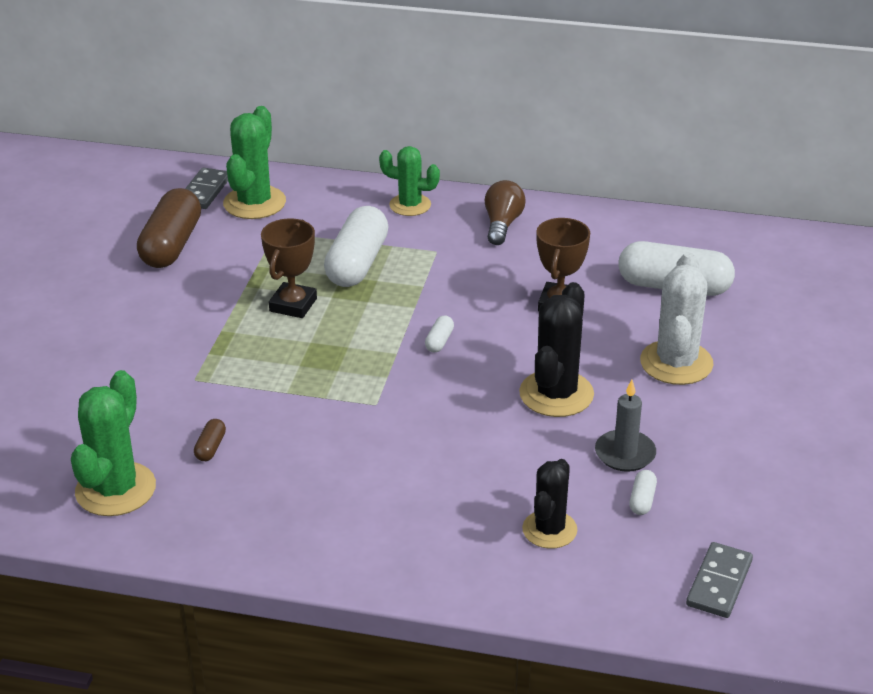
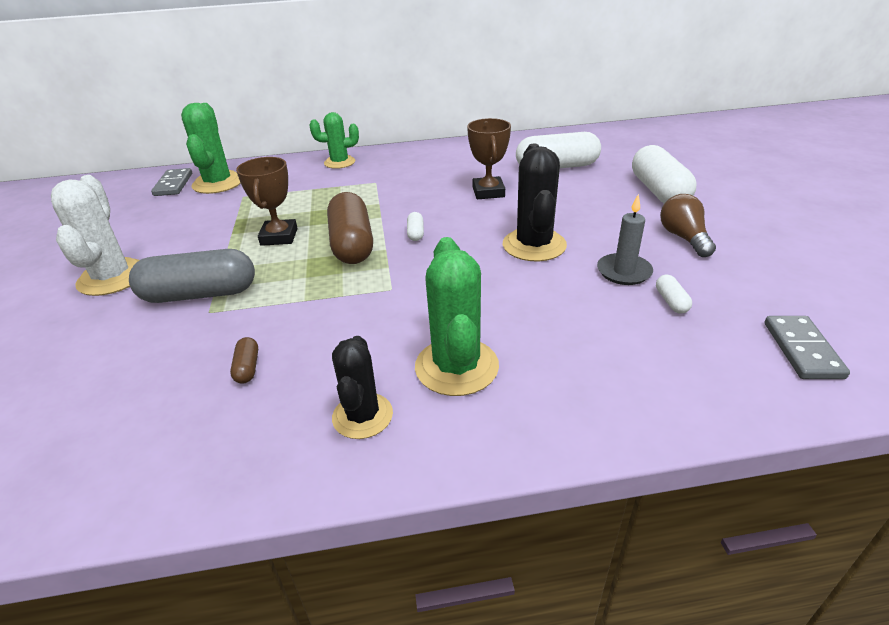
camera: 20 degrees left, 0 degrees up
green cactus [71,370,156,516] -> green cactus moved to [415,237,499,396]
brown capsule [137,188,201,268] -> brown capsule moved to [327,192,373,264]
white capsule [324,206,389,287] -> white capsule moved to [632,145,697,203]
brown light bulb [485,180,526,245] -> brown light bulb moved to [660,194,716,257]
black cactus [522,459,577,549] -> black cactus moved to [332,336,393,439]
white cactus [640,252,713,385] -> white cactus moved to [51,175,140,296]
none -> grey capsule [129,249,255,303]

